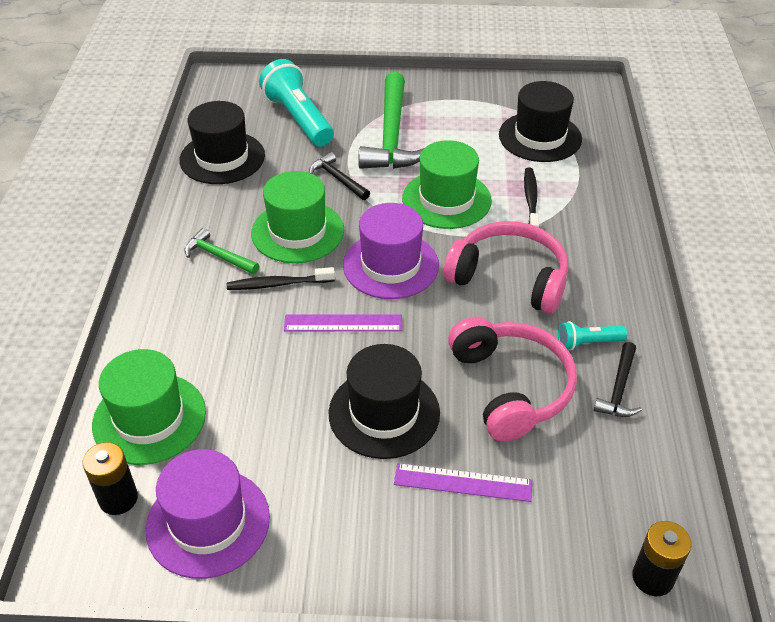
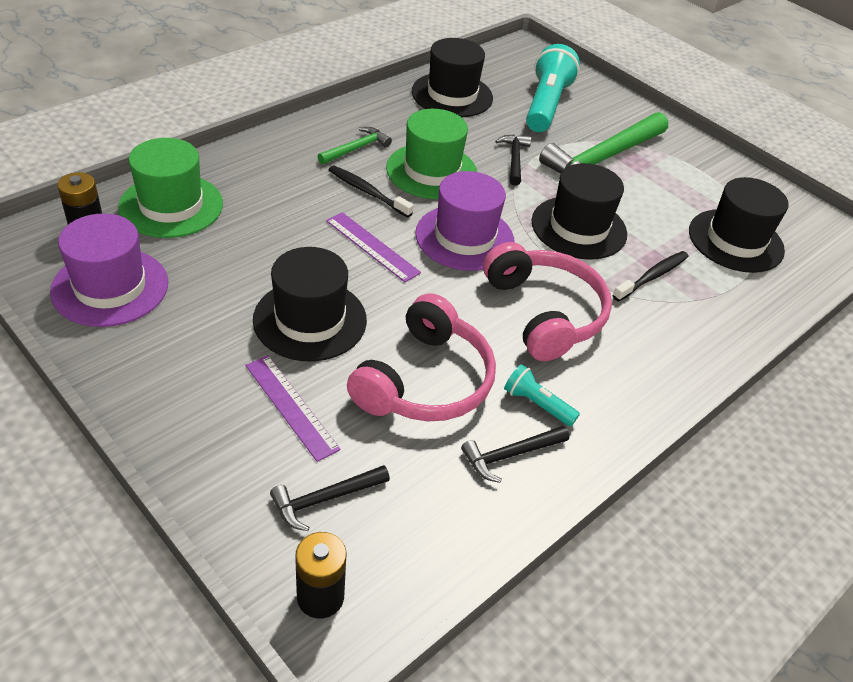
camera: 40 degrees right, 0 degrees up
green hammer [184,228,259,274] -> green hammer turned 60 degrees clockwise [318,127,392,165]
green hat [402,140,492,229] -> black hat [532,163,627,260]
none -> black hammer [270,465,390,531]

